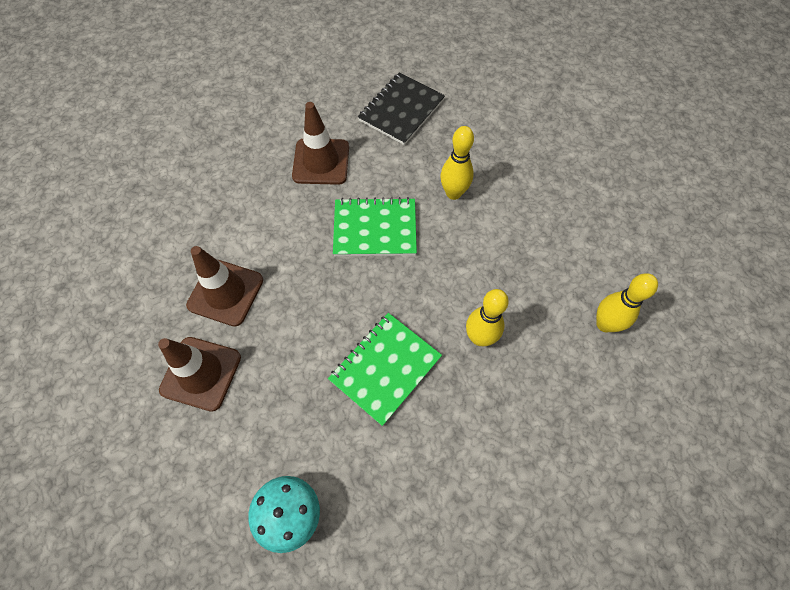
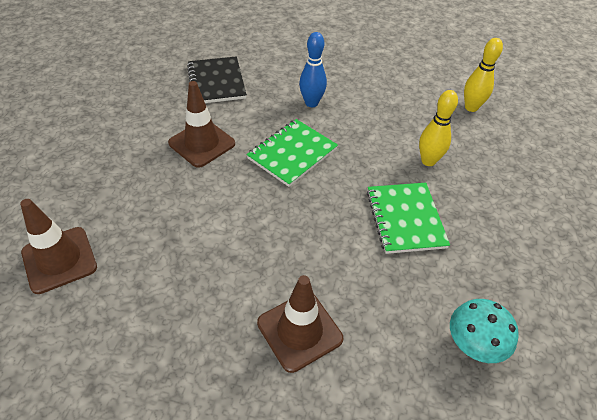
camera: 50 degrees left, 15 degrees down
brown traffic cone [186,246,263,327] -> brown traffic cone moved to [20,199,97,294]
yellow bowling pin [440,126,474,200] -> blue bowling pin [299,32,327,107]

